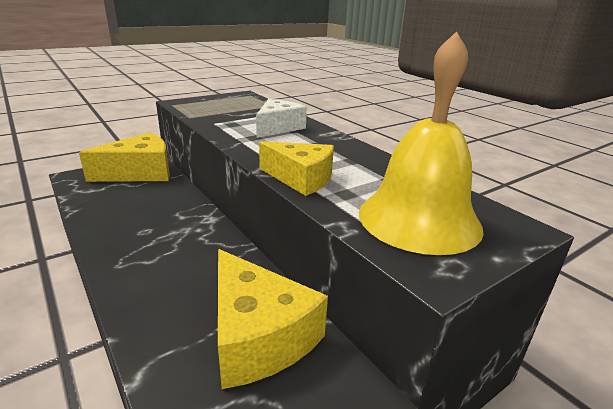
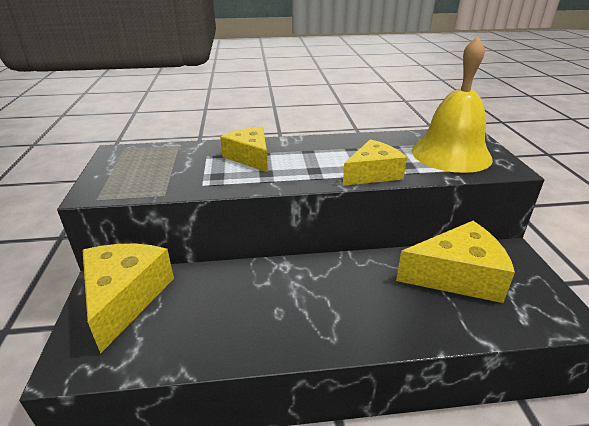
camera: 60 degrees left, 5 degrees up
white cheese [256,99,307,138] -> yellow cheese [220,127,268,172]

